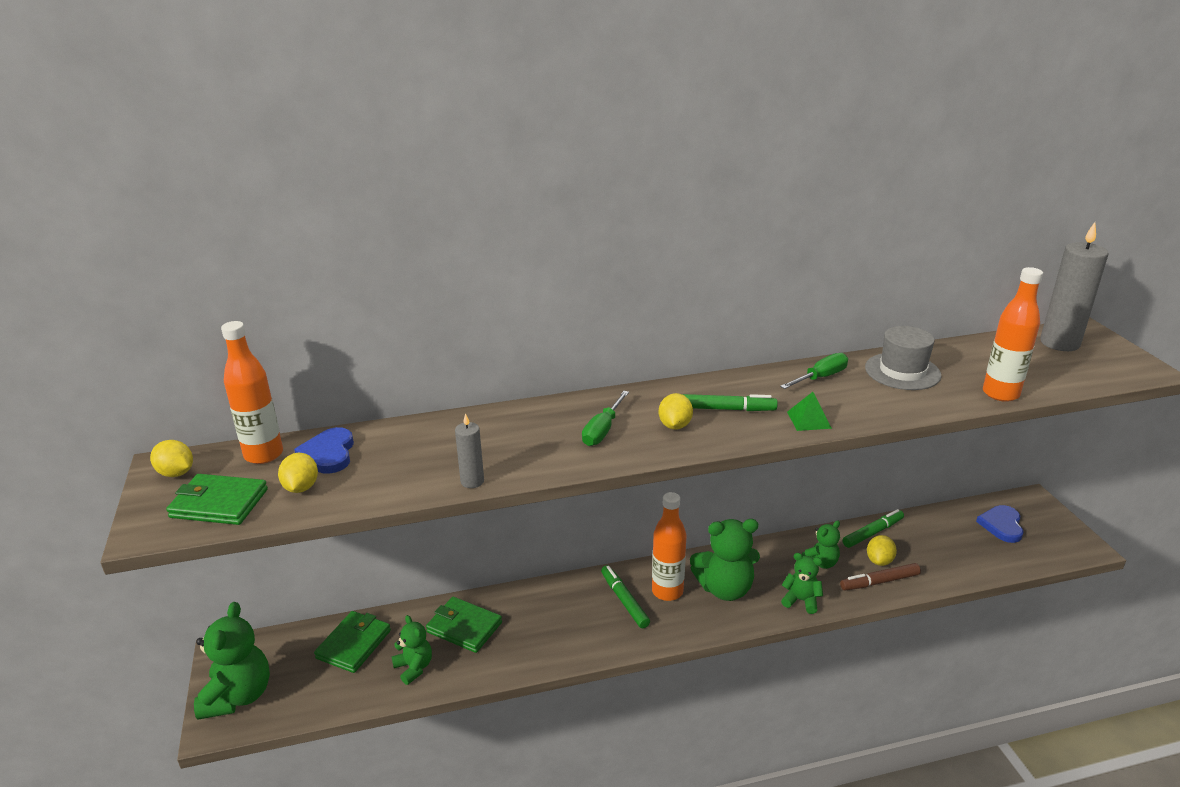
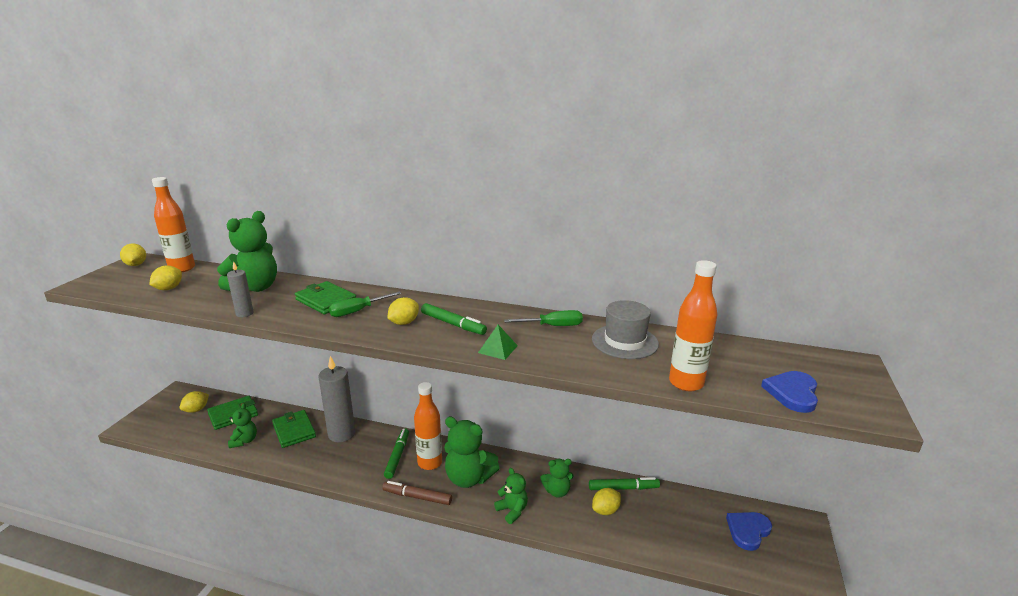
camera: 30 degrees right, 5 degrees down
green wallet [166,474,268,525] -> green wallet moved to [295,281,356,314]
green teddy bear [194,602,270,720] -> green teddy bear moved to [217,211,277,292]
blue heart [294,427,354,474] -> blue heart moved to [761,371,818,413]
brown marker [840,563,921,590] -> brown marker moved to [382,481,452,505]
grey candle [1040,222,1108,351] -> grey candle moved to [318,356,355,442]
none -> yellow lemon [180,391,209,413]

